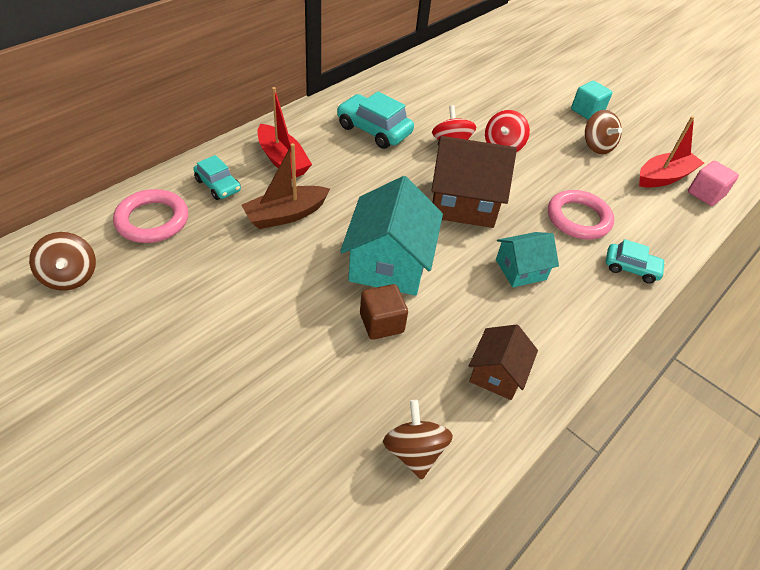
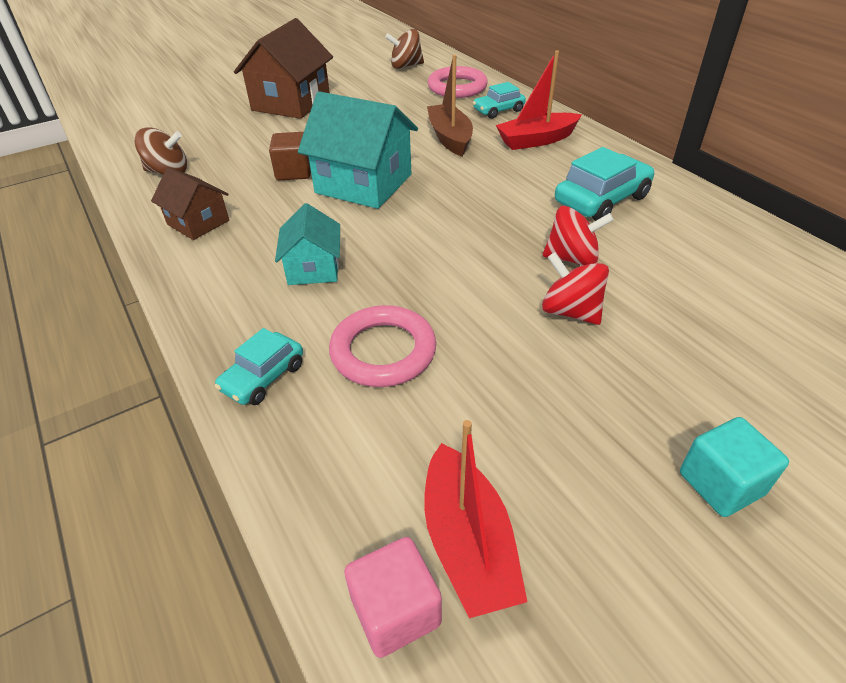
camera: 110 degrees right, 5 degrees down
brown house [431,136,517,228] -> brown house moved to [234,18,333,119]
brown spinning top [585,110,622,154] -> none

